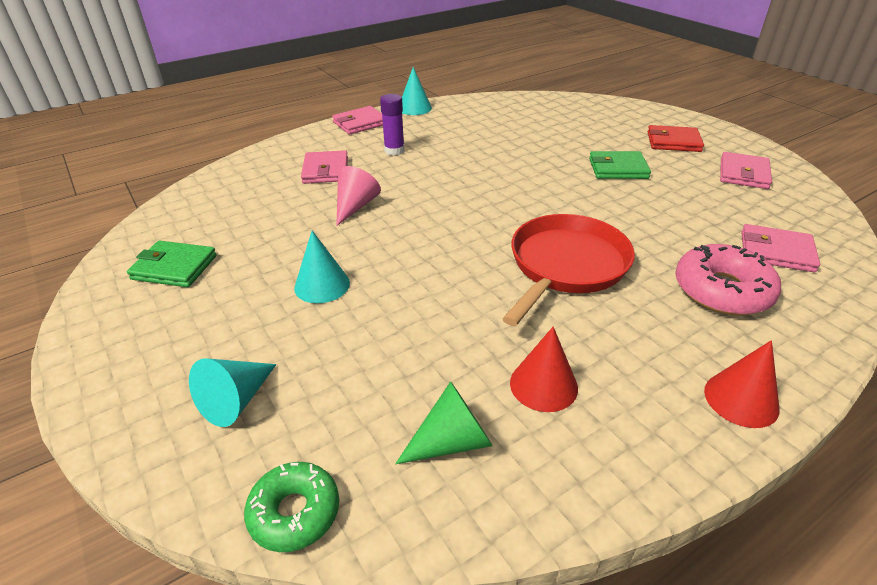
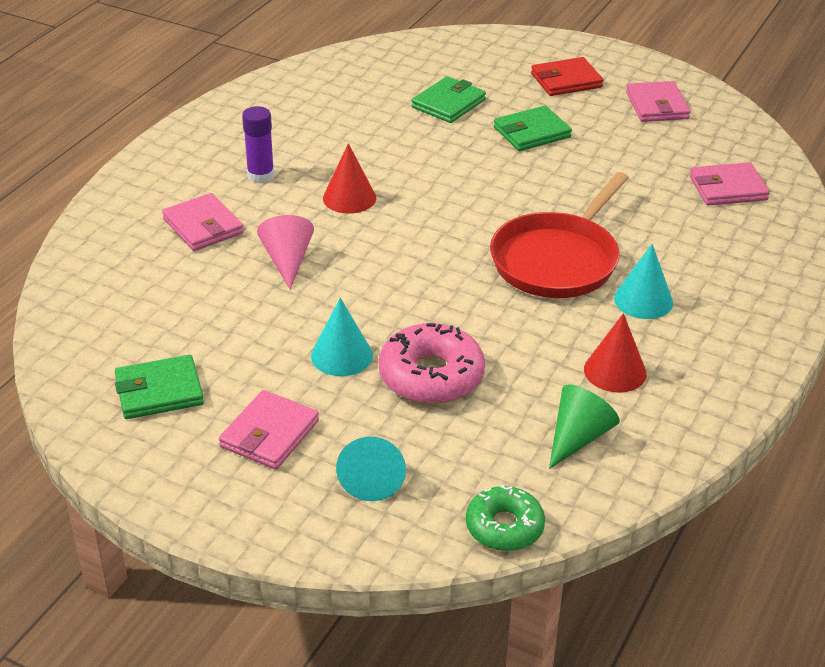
camera: 30 degrees left, 0 degrees up
pink wallet [332,106,383,135] -> pink wallet moved to [219,390,319,469]
turquoise cone [402,67,432,115] -> turquoise cone moved to [614,244,673,319]
red pan [502,214,635,326] -> red pan turned 150 degrees counterclockwise [490,172,629,298]
pink donut [675,244,781,315] -> pink donut moved to [379,323,485,404]
red cone [704,340,780,428] -> red cone moved to [323,143,376,214]
none -> green wallet [412,76,486,123]

